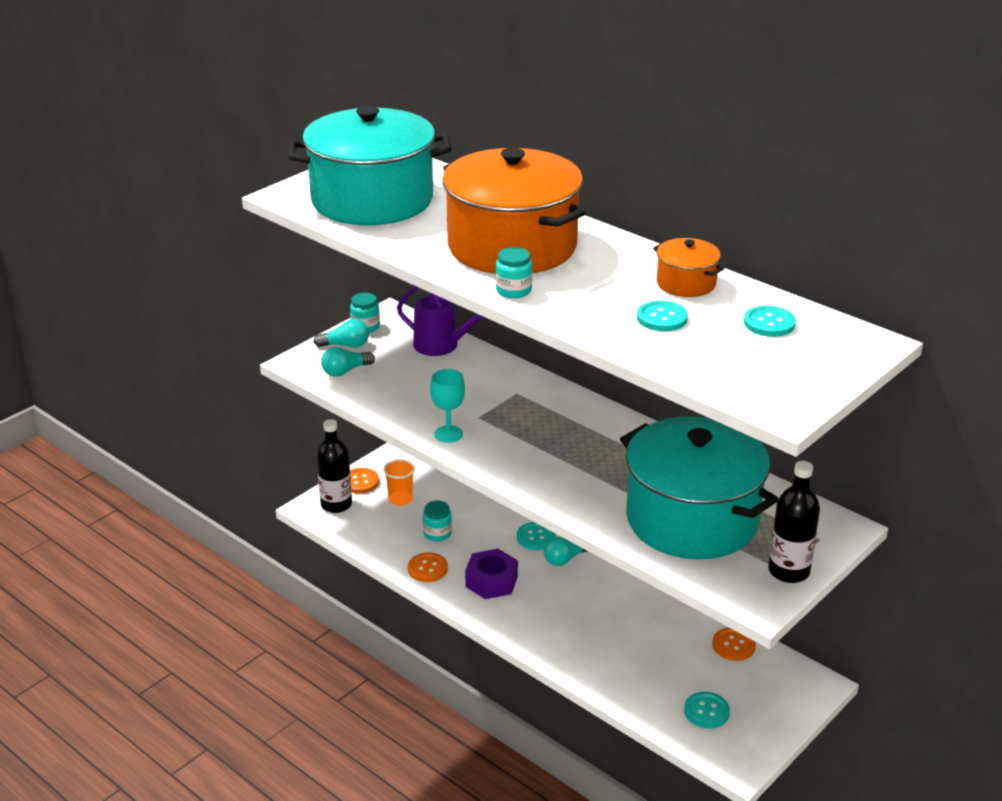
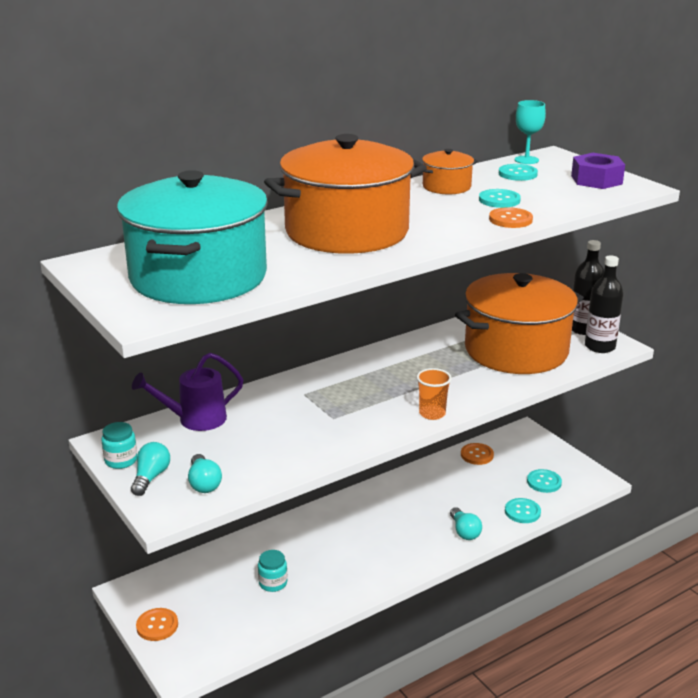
camera: 75 degrees left, 5 degrees down
black bottle [317,419,352,513] -> black bottle moved to [585,255,623,353]
orange cup [383,459,415,506] -> orange cup moved to [416,368,452,420]
purple watering can [397,286,483,356] -> purple watering can turned 150 degrees counterclockwise [132,353,243,431]
orange button [408,553,448,582] -> orange button moved to [489,207,533,228]
turquoise goblet [430,369,465,443] -> turquoise goblet moved to [515,100,546,164]
purple nut [465,549,518,599] -> purple nut moved to [571,153,625,189]
turquoise jar [496,247,532,298] -> none
turquoise button [517,522,556,550] -> turquoise button moved to [505,498,541,523]
turquoise light bulb [544,537,587,566] -> turquoise light bulb moved to [450,507,482,540]
turquoise pot [620,416,778,559] -> orange pot [455,273,584,374]

